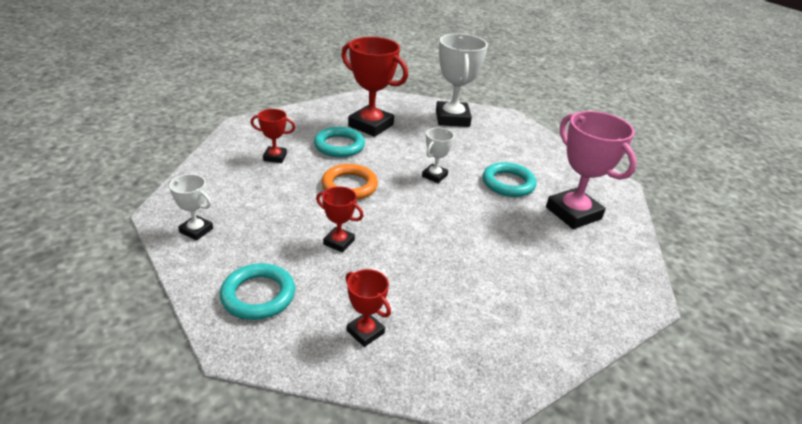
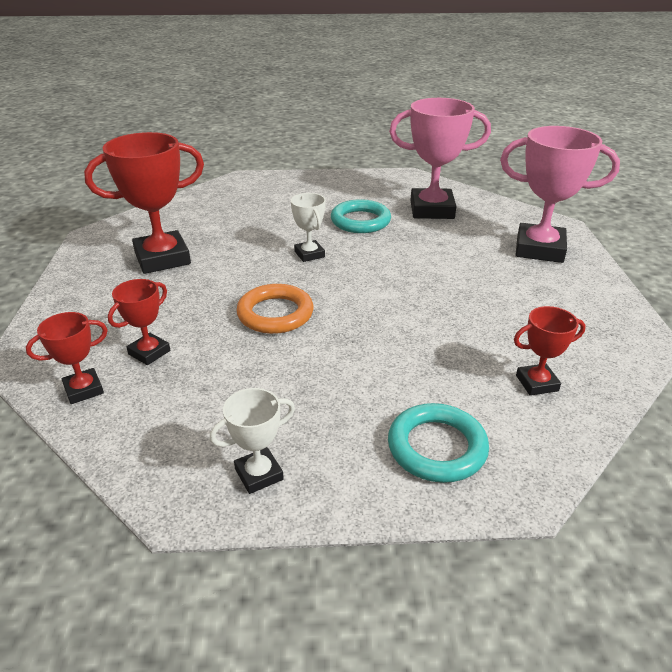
camera: 55 degrees left, 0 degrees up
turquoise ring [314,127,365,157] -> none
red trophy [316,186,364,252] -> red trophy moved to [26,312,108,404]
white trophy [436,34,488,127] -> none
none -> pink trophy [500,126,620,263]

